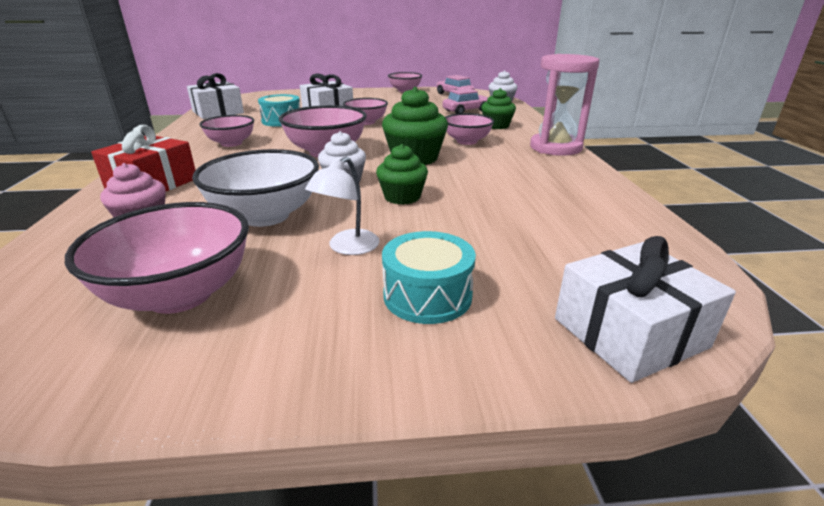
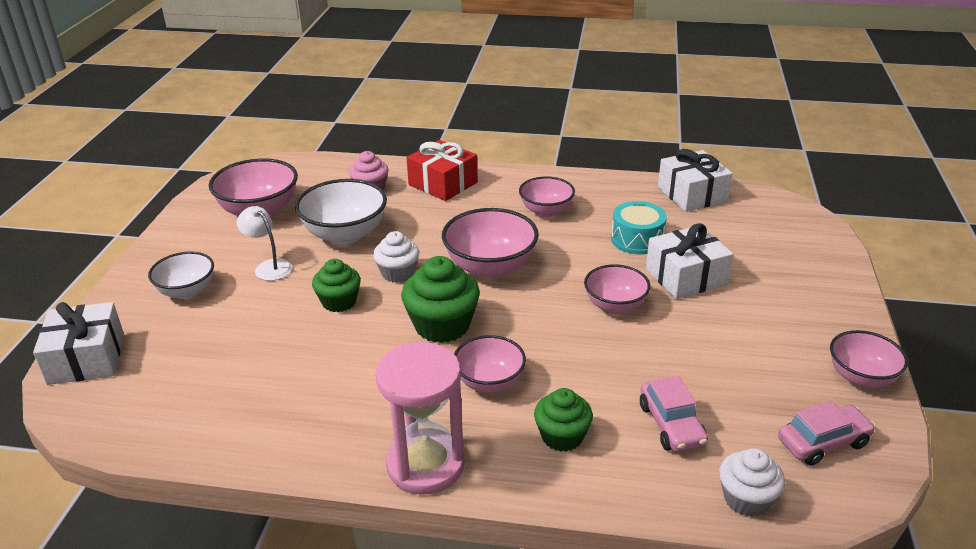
camera: 105 degrees right, 5 degrees up
turquoise drum [382,231,476,324] -> white bowl [148,252,214,299]

